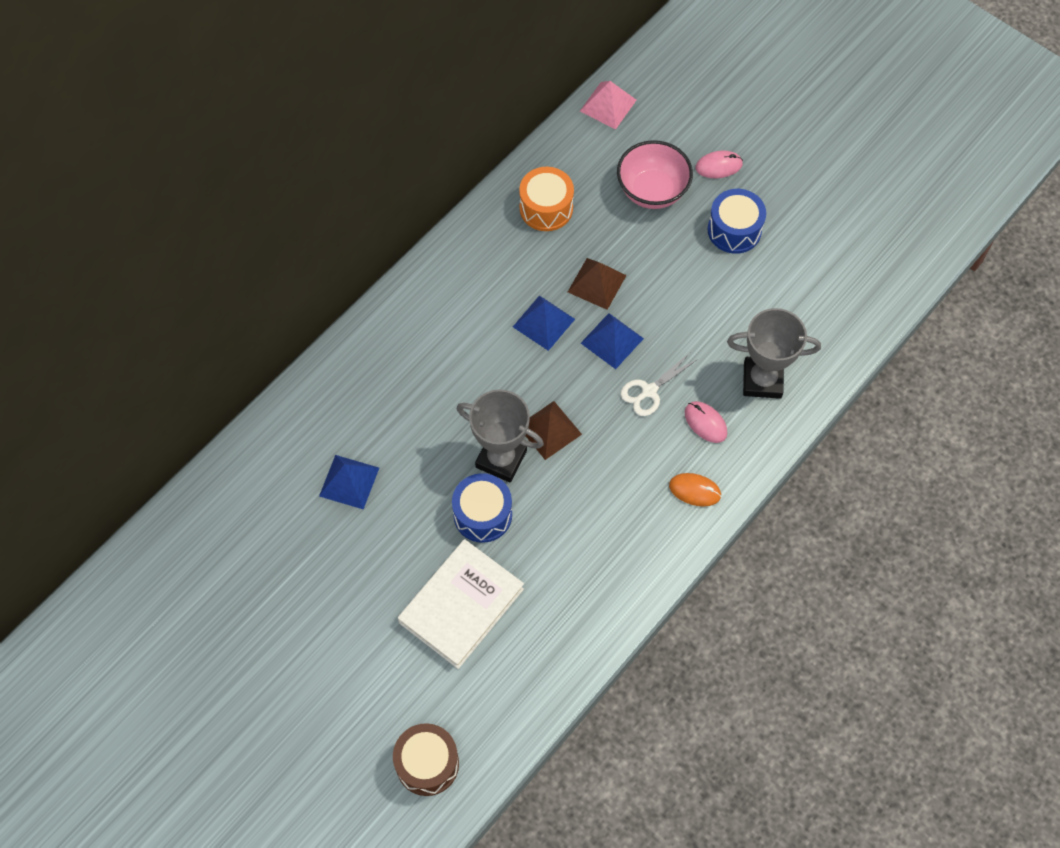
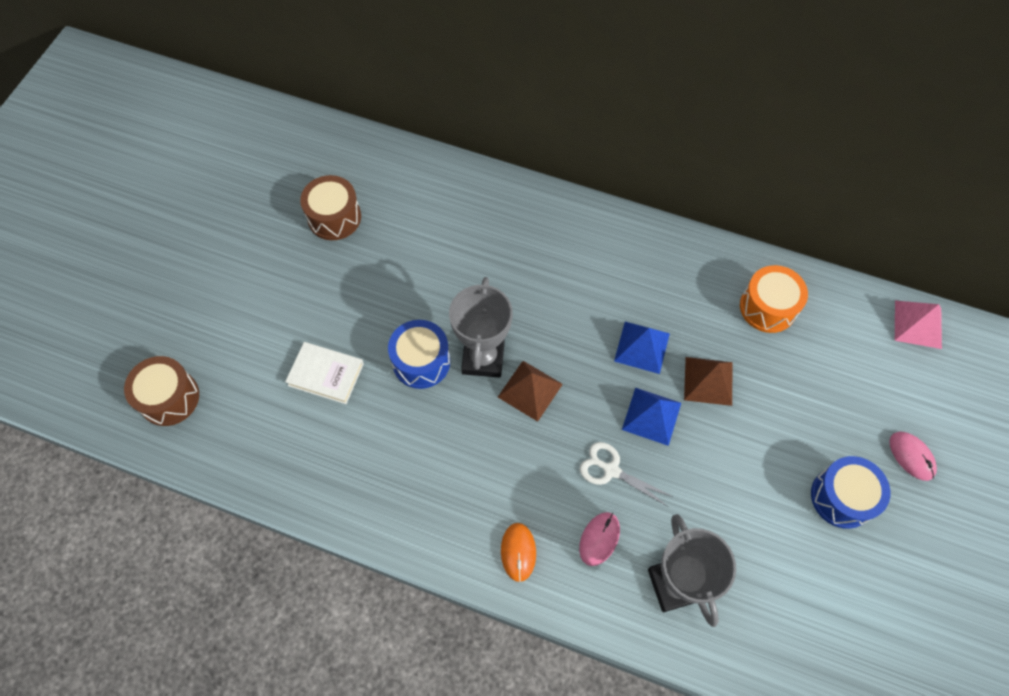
camera: 70 degrees right, 0 degrees up
blue pyramid [319,455,379,510] -> none
white book [398,539,524,669] -> white book [285,342,364,404], size x0.62
pink bowl [617,140,693,209] -> none
none -> brown drum [300,175,361,240]

